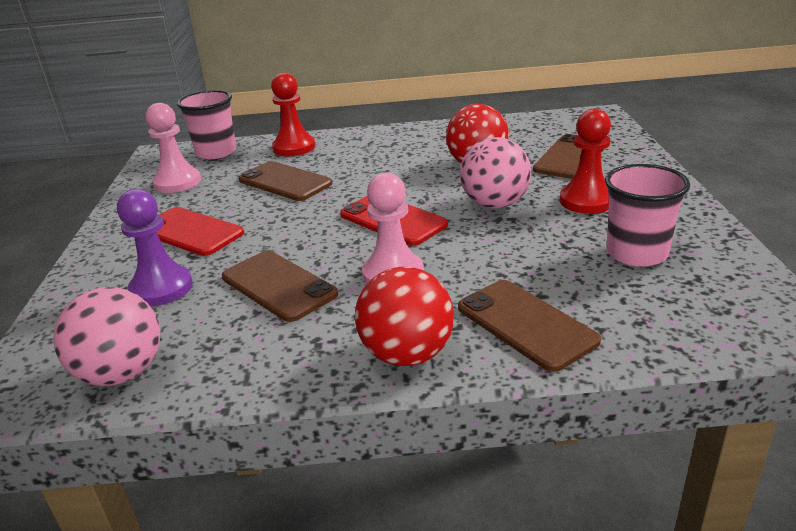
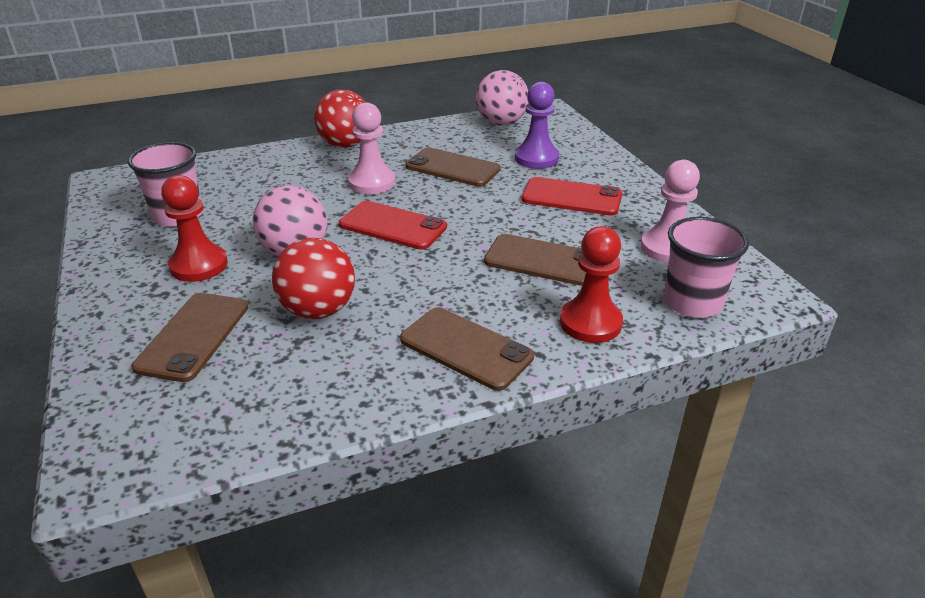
camera: 160 degrees right, 5 degrees up
brown phone [458,280,601,372] -> brown phone moved to [400,307,534,391]

